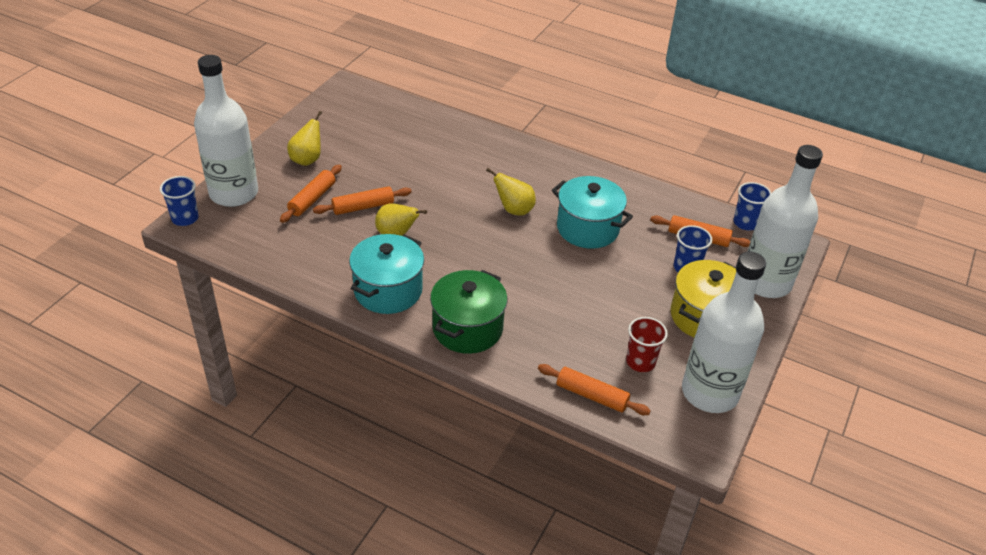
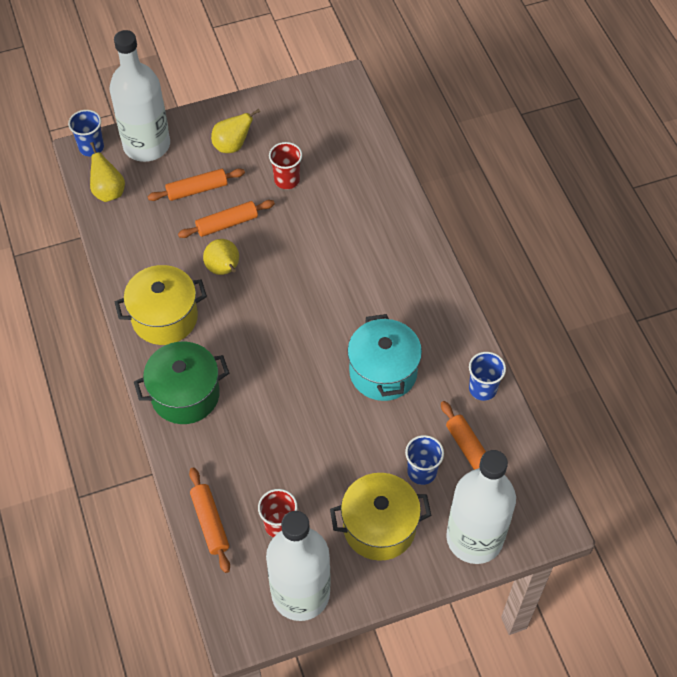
camera: 45 degrees right, 15 degrees up
orange rolling pin [313,186,412,215] -> orange rolling pin turned 45 degrees counterclockwise [178,200,275,238]
turquoise pot [349,234,424,314] -> yellow pot [115,265,207,345]
yellow pear [486,168,536,216] -> yellow pear moved to [90,142,125,202]
blue cup [733,182,771,230] -> blue cup moved to [469,352,506,401]
none -> red cup [269,142,302,189]

